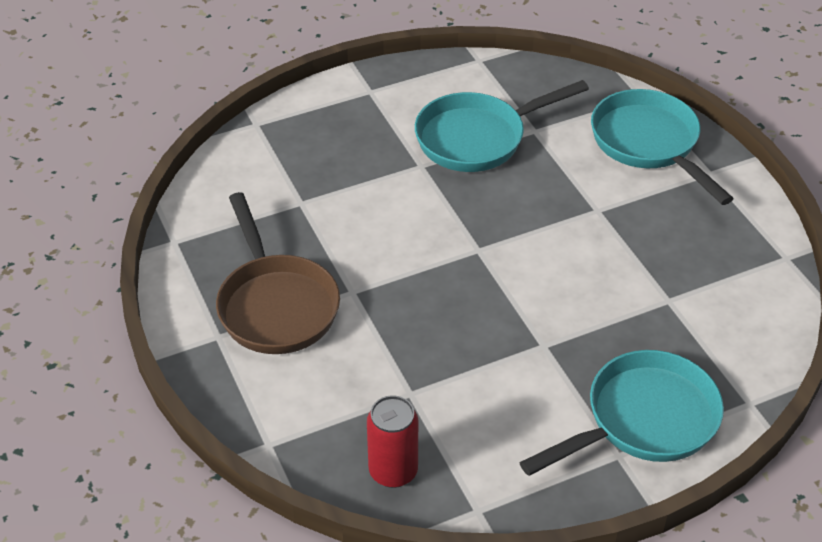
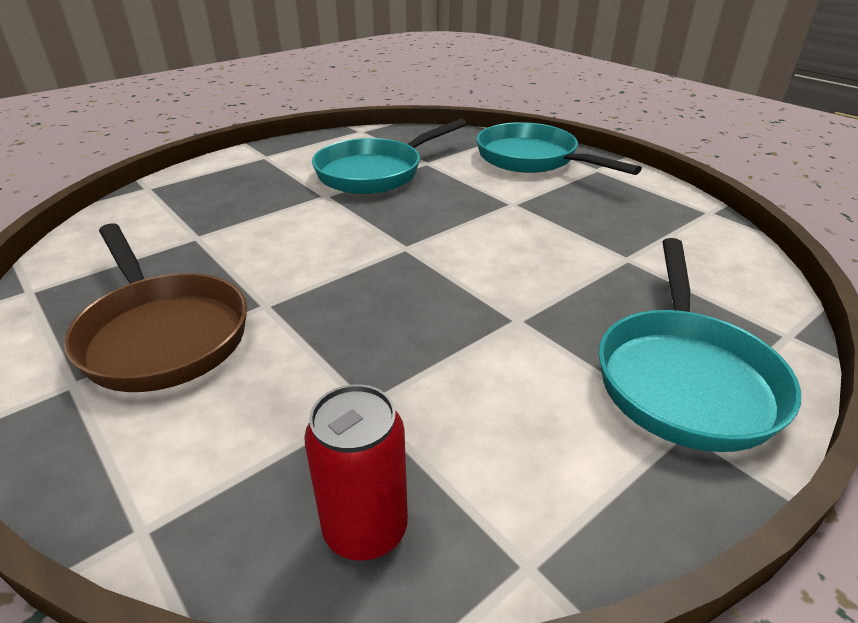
camera: 15 degrees left, 10 degrees down
turquoise pan [519,350,724,476] -> turquoise pan turned 150 degrees clockwise [599,238,801,452]

